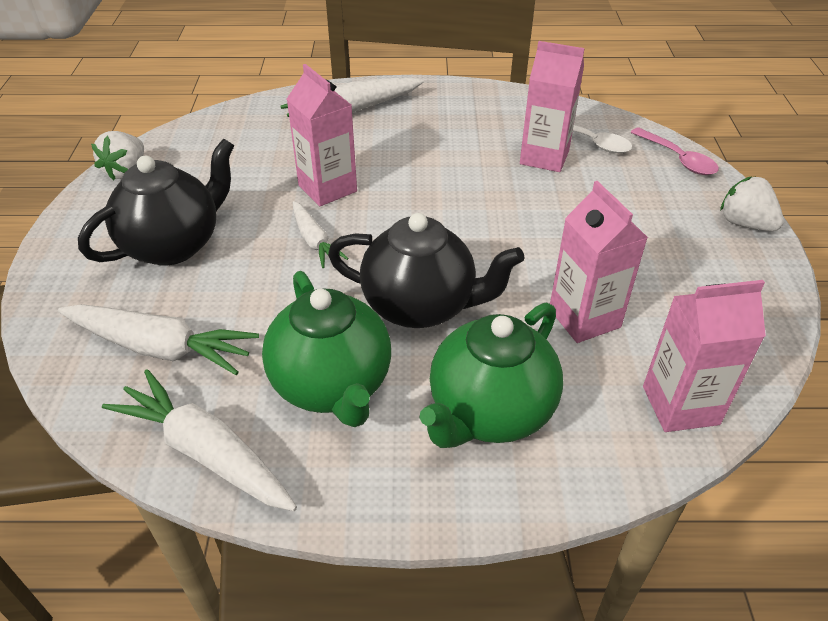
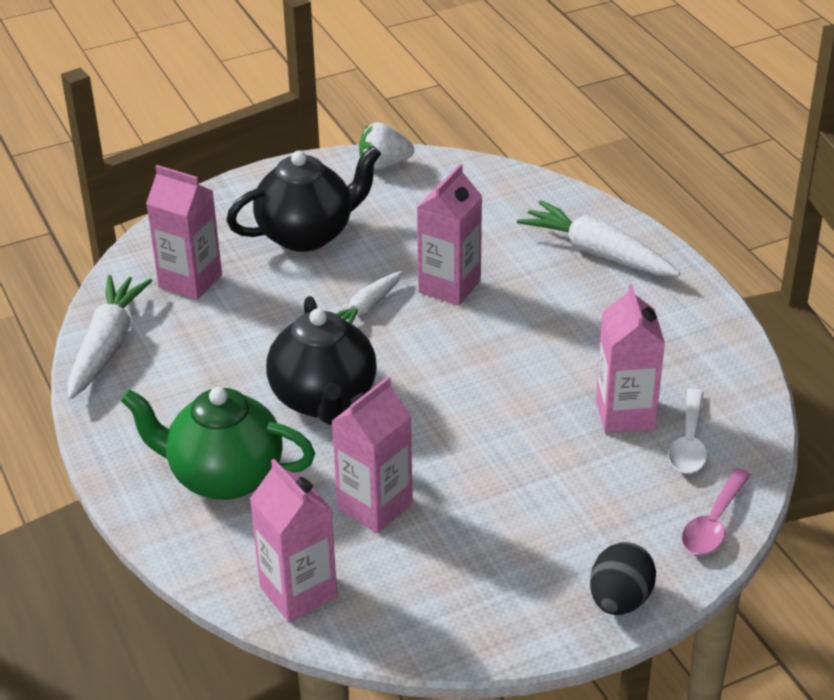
camera: 65 degrees right, 5 degrees down
white carrot [58,304,259,375] -> pink carton [146,165,222,300]
black teapot [78,138,234,266] -> black teapot turned 45 degrees counterclockwise [226,146,381,252]
green teapot [262,271,391,427] -> none
white strawberry [720,176,784,231] -> black egg [590,542,656,615]

